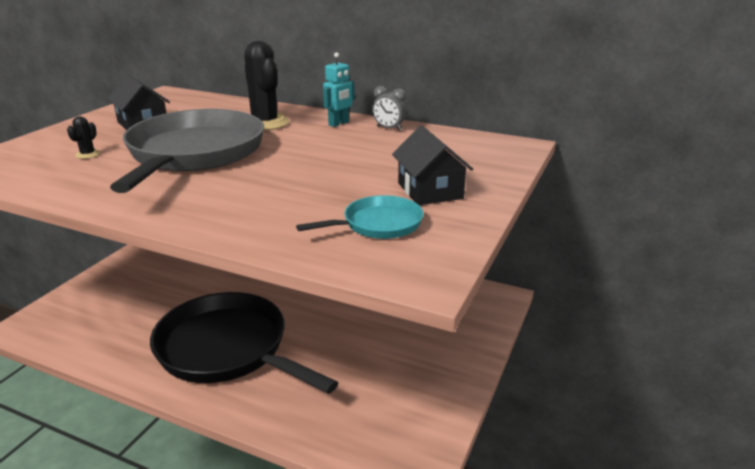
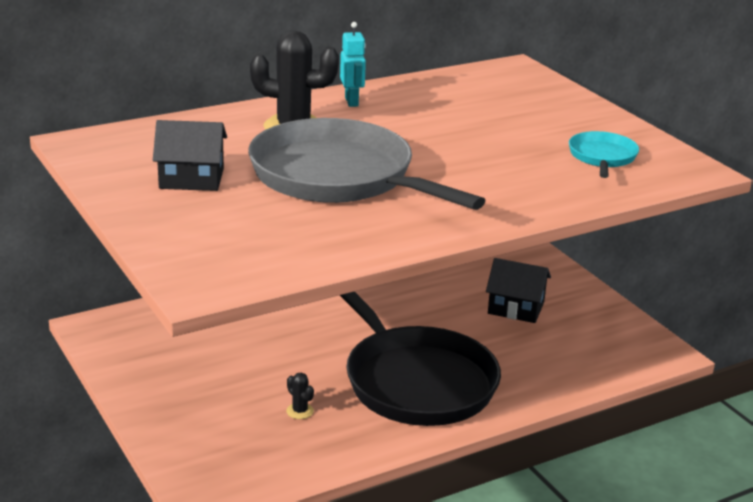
camera: 55 degrees left, 0 degrees up
black cactus [67,116,100,159] -> black cactus moved to [286,372,314,419]
black pan [150,292,338,394] -> black pan turned 105 degrees counterclockwise [340,291,501,426]
grey clock [372,86,407,131] -> none
black house [392,125,473,205] -> black house moved to [486,258,551,323]

